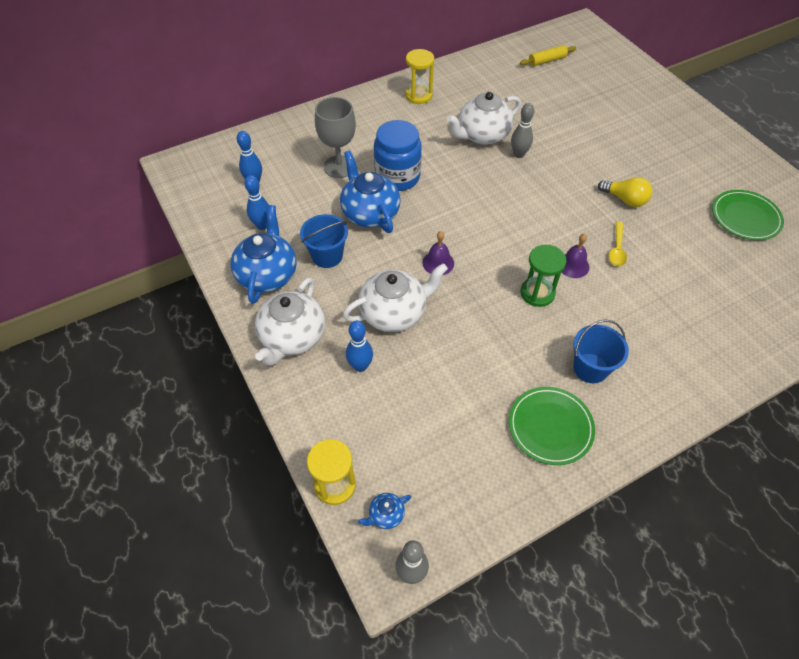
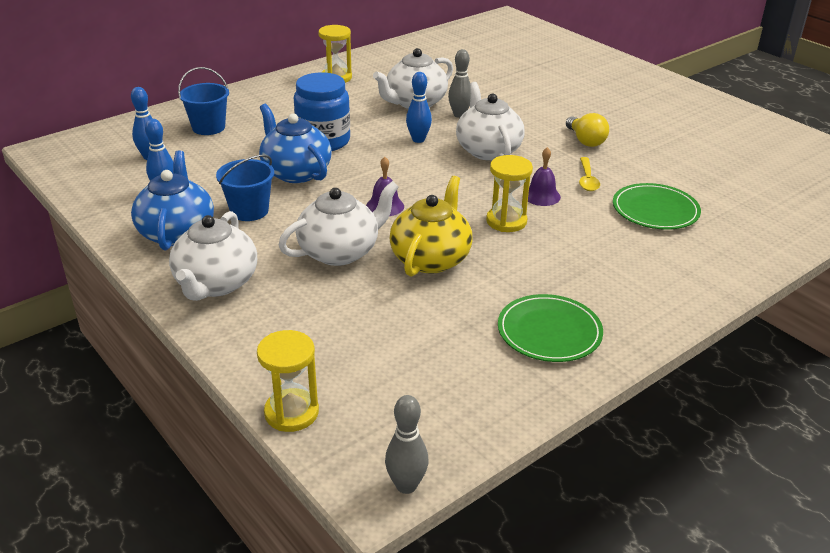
camera: 10 degrees left, 20 degrees down
grey goblet [315,97,356,178] -> none
blue bowling pin [346,321,373,372] -> blue bowling pin moved to [406,72,432,143]
blue teapot [358,493,411,529] -> none
yellow rolling pin [520,45,576,66] -> none
green hourglass [521,245,566,307] -> yellow hourglass [486,155,533,232]
blue bucket [573,320,629,383] -> blue bucket moved to [178,67,229,135]
yellow light bulb [598,177,652,207] -> yellow light bulb turned 45 degrees clockwise [566,113,609,147]
green plate [712,190,784,240] -> green plate moved to [613,183,701,230]
none -> yellow teapot [389,176,472,277]
none -> white teapot [456,82,525,161]

